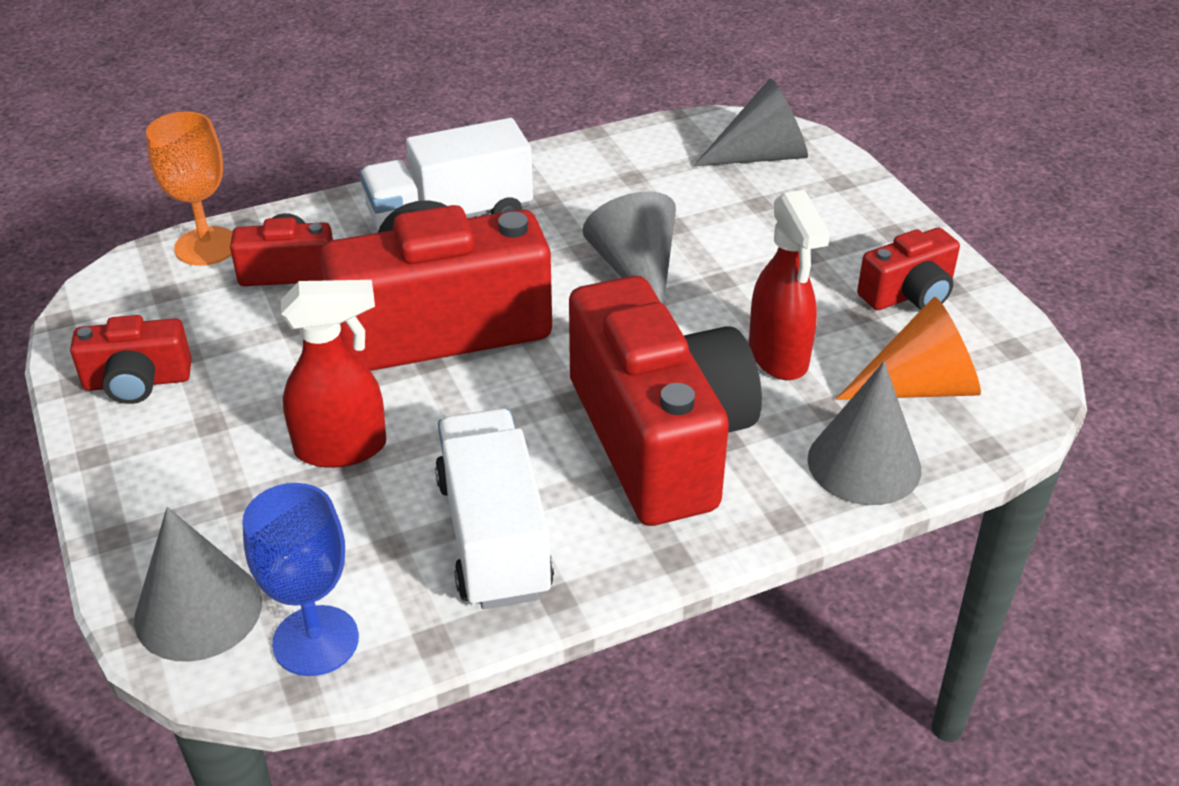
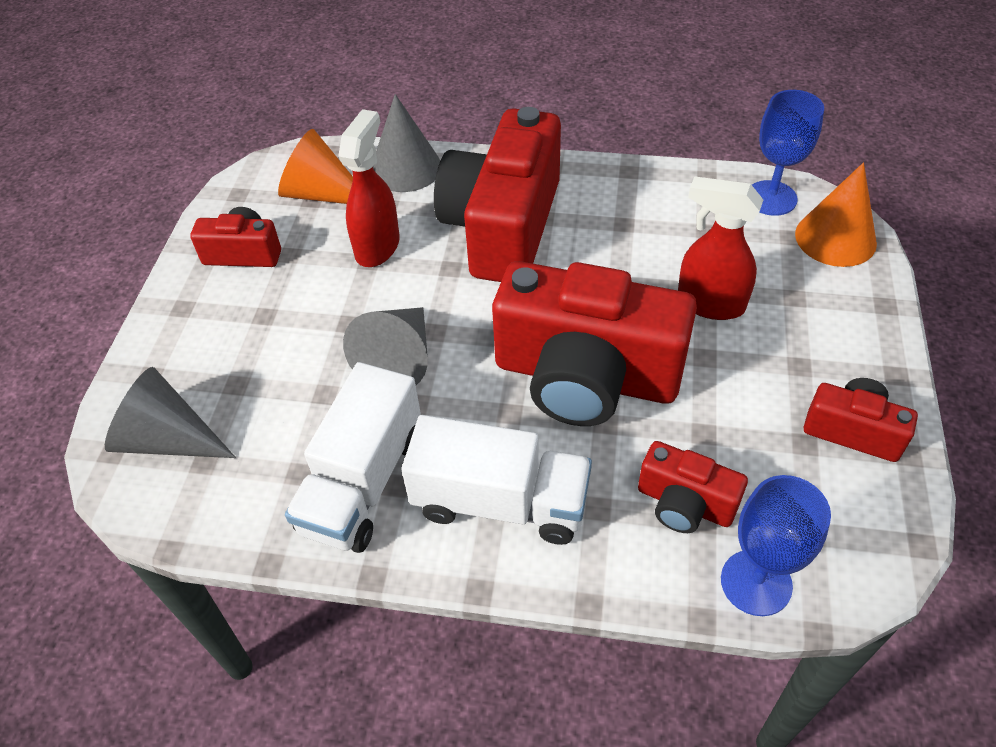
camera: 145 degrees left, 10 degrees up
grey cone [134,507,262,662] -> orange cone [795,163,877,267]
orange goblet [146,112,233,266] -> blue goblet [721,475,831,616]
white truck [435,408,554,609] -> white truck moved to [285,362,421,553]

